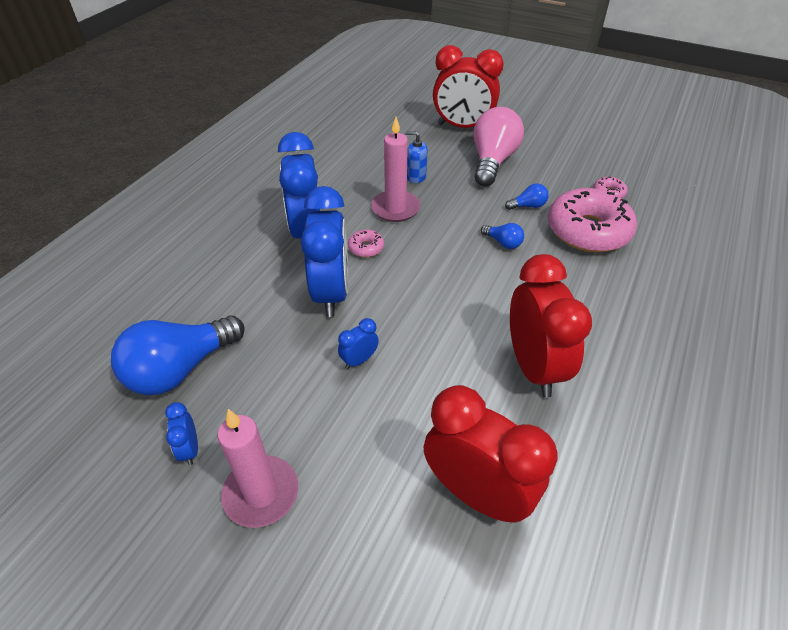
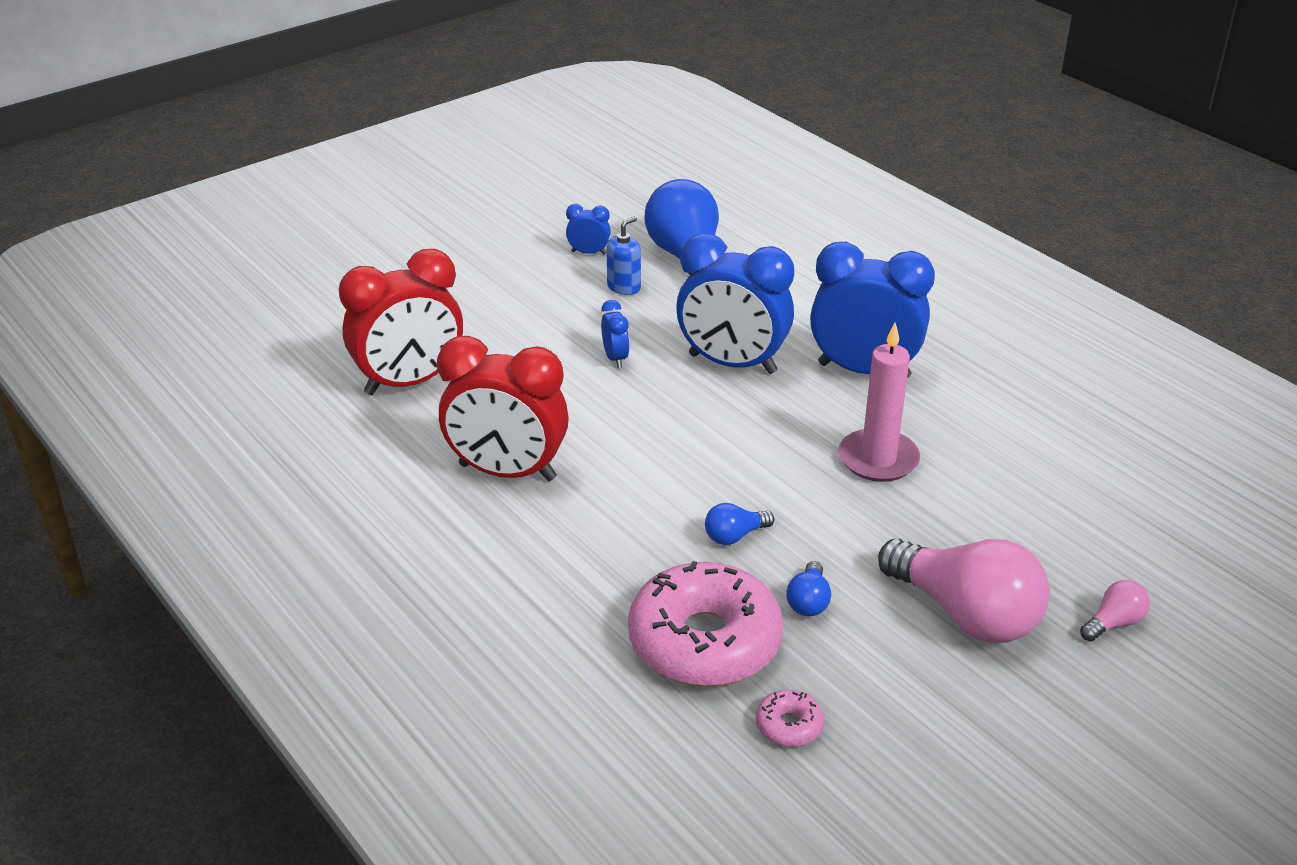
camera: 115 degrees right, 10 degrees down
pink candle [217,409,298,528] -> none
pink donut [348,229,384,258] -> none
blue soap dispenser [405,131,428,183] -> blue soap dispenser moved to [606,216,641,295]
red clock [433,45,504,128] -> pink light bulb [1080,580,1150,641]

